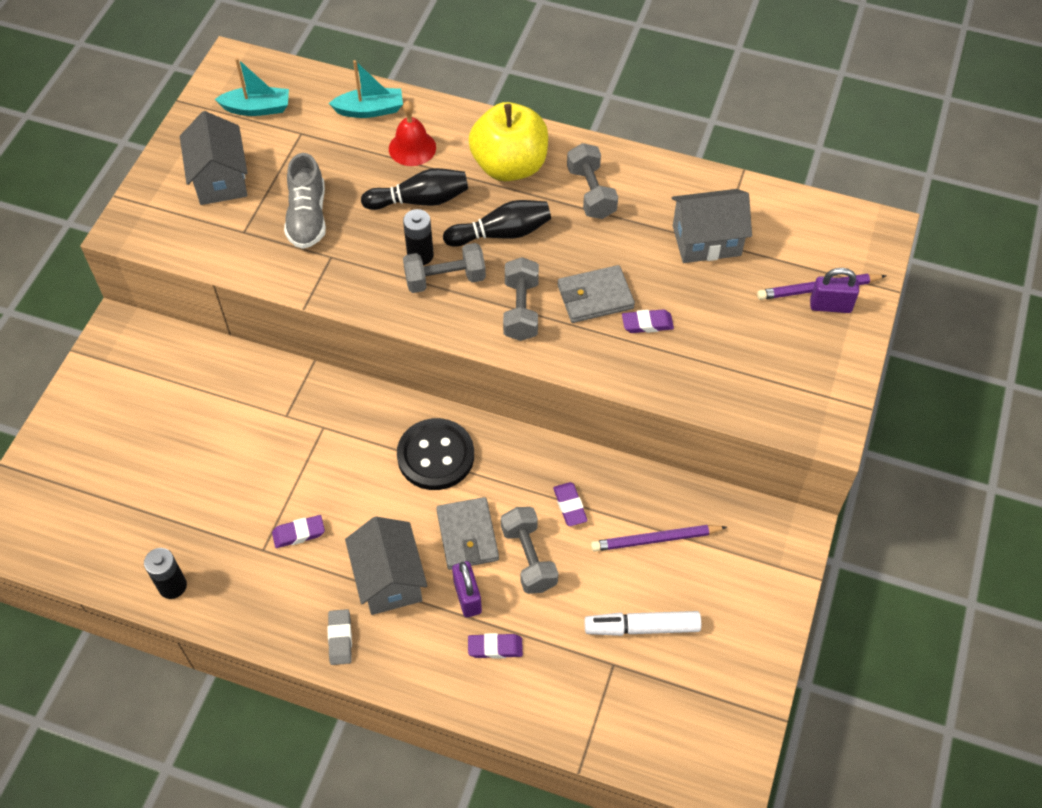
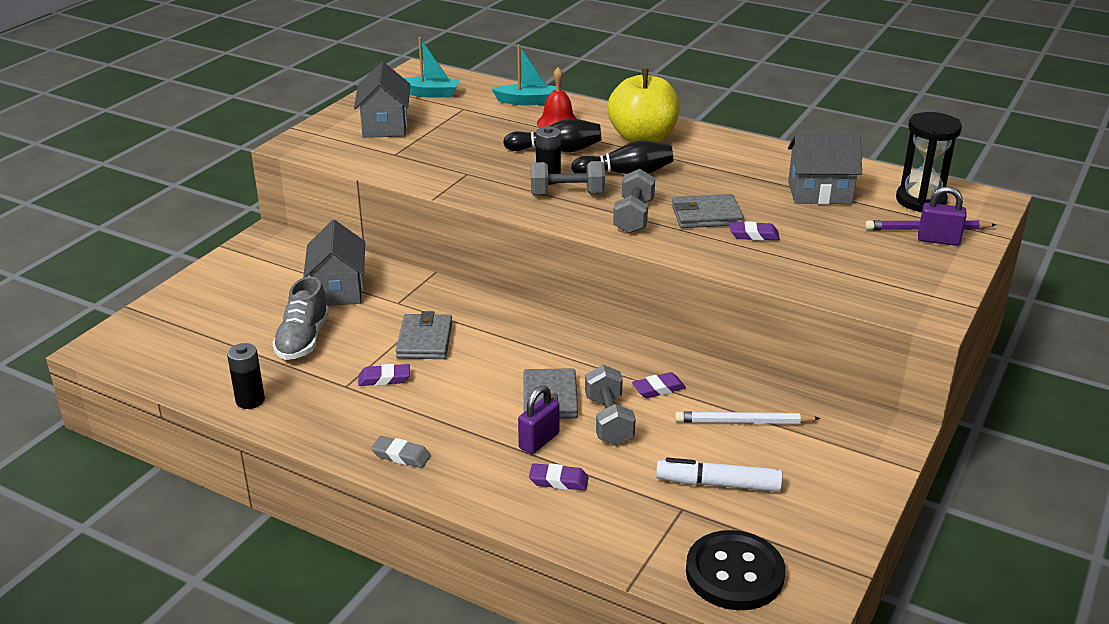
camera: 10 degrees right, 25 degrees down
grey shoe [284,153,326,249] -> grey shoe moved to [272,276,329,360]
grey eraser [328,609,352,665] -> grey eraser turned 75 degrees counterclockwise [371,436,431,468]
grey house [345,517,427,615] -> grey house moved to [303,220,365,306]
black button [397,418,474,490] -> black button moved to [686,530,785,610]
purple padlock [452,561,482,618] -> purple padlock turned 45 degrees clockwise [518,385,560,454]
purple eraser [553,482,587,526] -> purple eraser turned 75 degrees clockwise [632,372,686,398]
grey dumbbell [567,143,618,219] -> none
purple pencil [591,525,727,551] -> white pencil [675,411,821,424]
none -> grey wallet [396,311,452,359]
none -> black hourglass [896,112,962,212]

